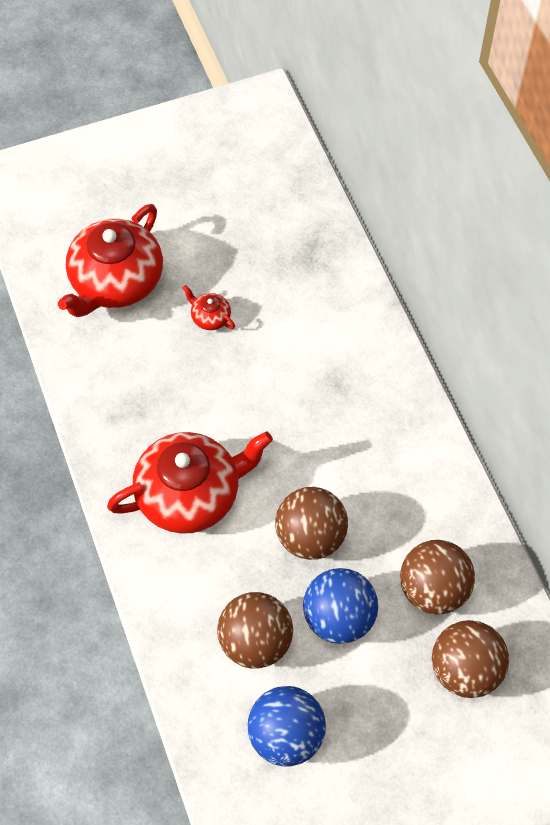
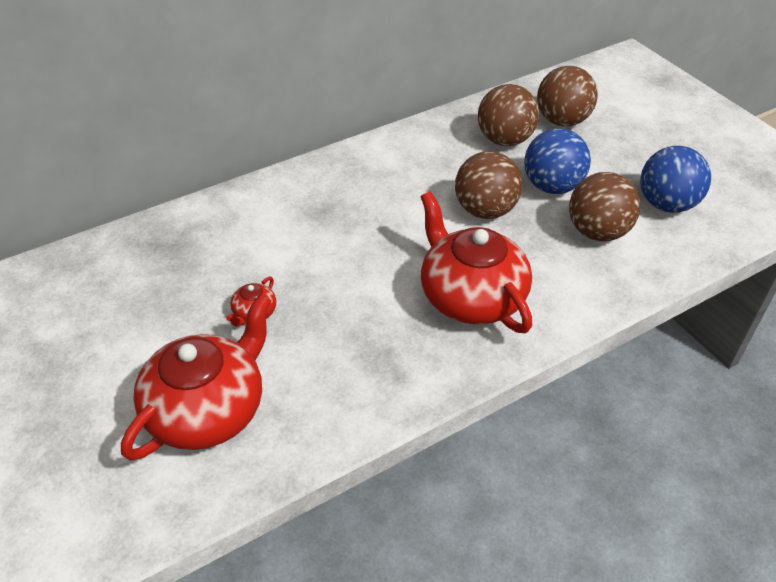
camera: 100 degrees left, 15 degrees down
red teapot [58,204,163,317] -> red teapot turned 75 degrees counterclockwise [121,294,271,461]

